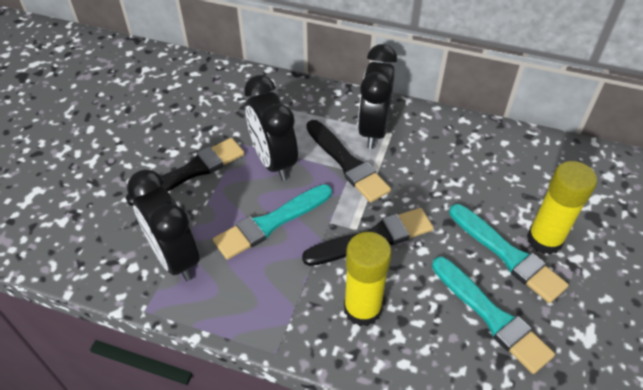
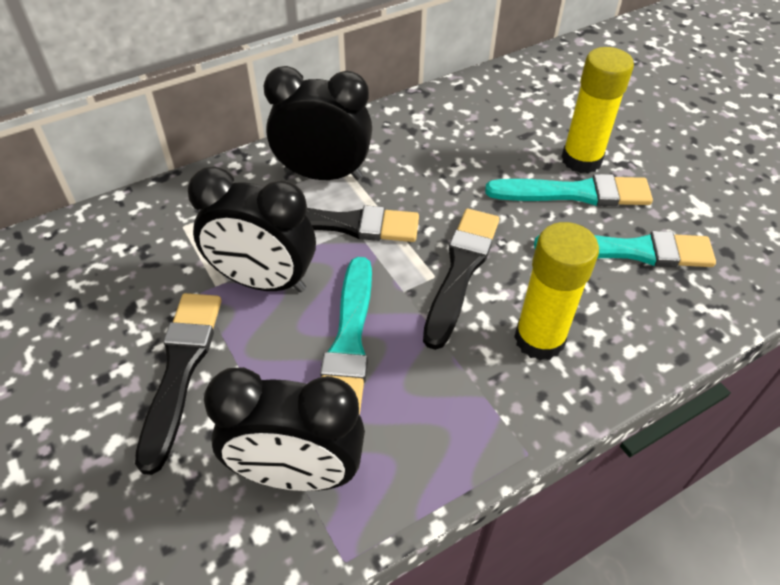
camera: 50 degrees left, 0 degrees up
black clock [358,44,397,149] -> black clock turned 135 degrees clockwise [264,66,372,180]

